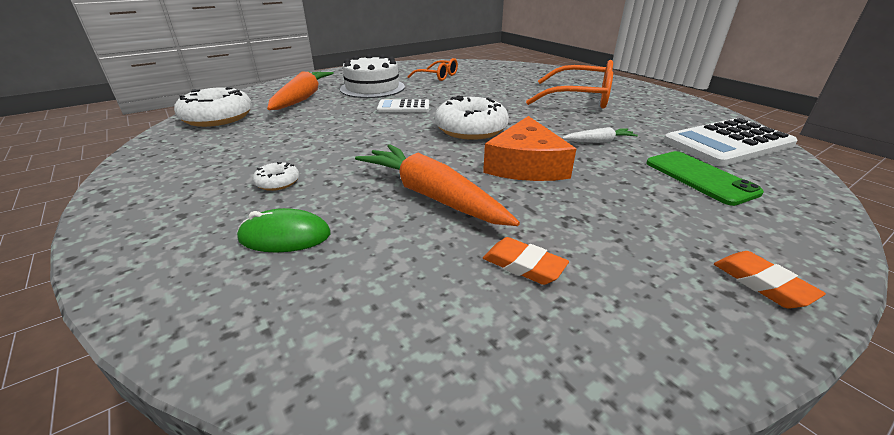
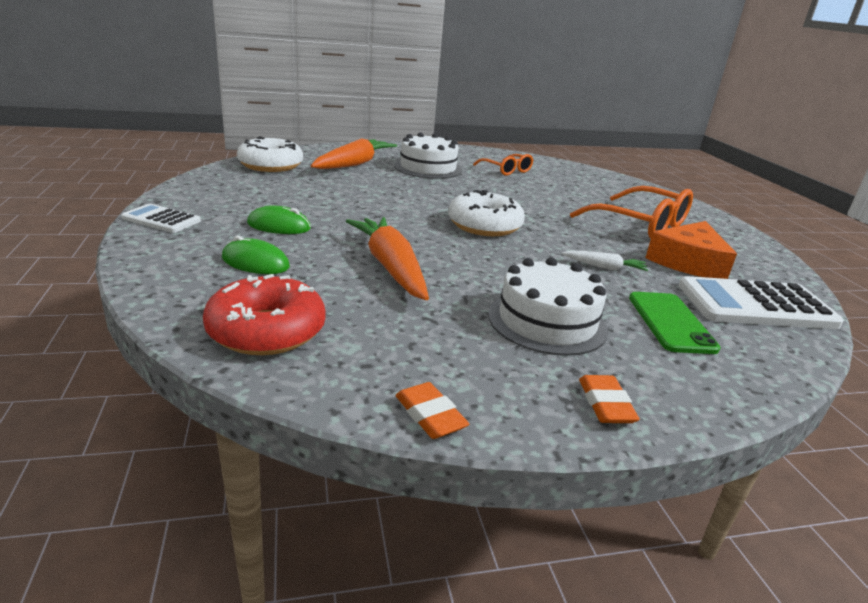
camera: 20 degrees right, 5 degrees down
white donut [253,162,299,191] -> green mouse [247,206,311,234]
white calculator [377,99,429,113] -> white calculator moved to [121,204,201,233]
orange cheese [483,116,576,181] -> orange cheese moved to [645,221,737,279]
orange eraser [483,237,569,285] -> orange eraser moved to [395,382,469,439]
none -> red donut [203,274,326,355]
none -> white cake [488,257,608,356]

